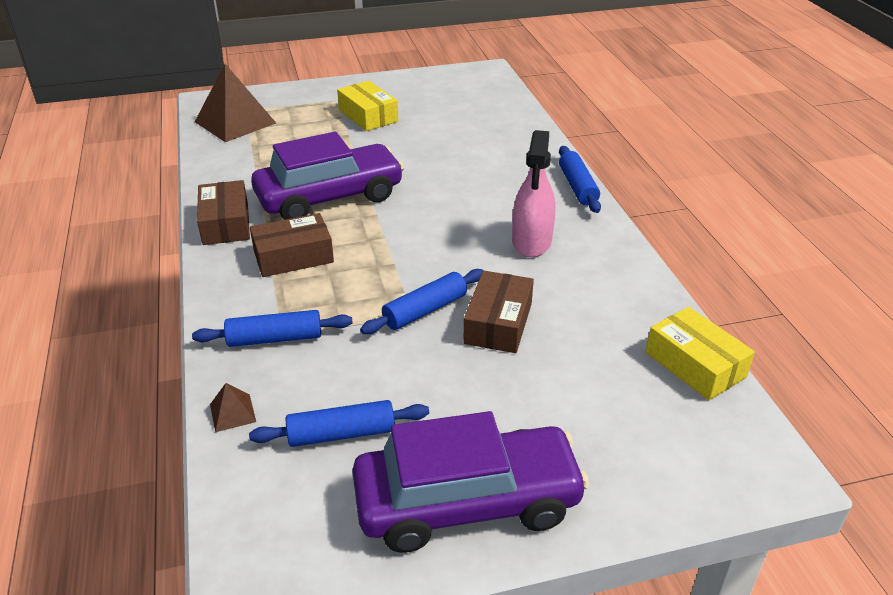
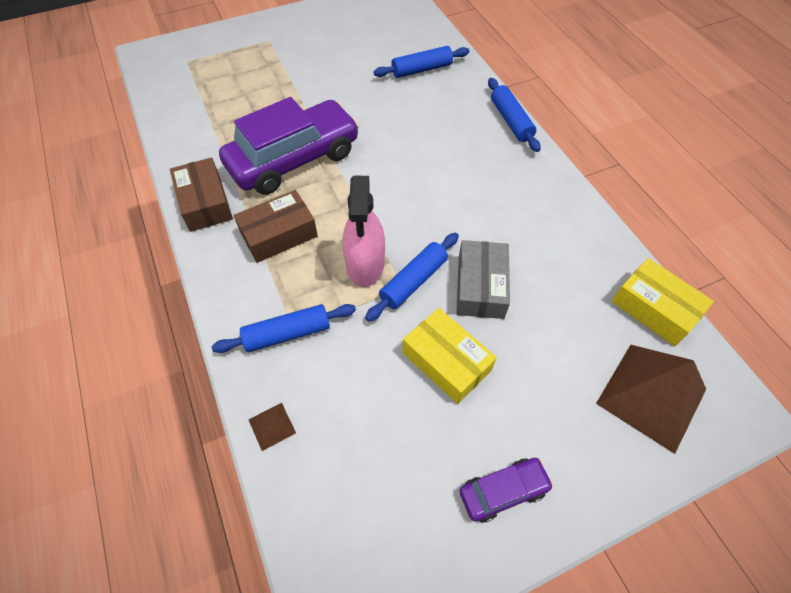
camera: 10 degrees left, 20 degrees up
brown pyramid [195,64,276,142] -> brown pyramid moved to [596,345,706,454]
blue rolling pin [249,400,429,447] -> blue rolling pin moved to [374,46,469,78]
yellow box [337,81,398,131] -> yellow box moved to [403,308,497,404]
purple car [352,411,589,553] -> purple car [460,458,554,523], size x0.46
brown box [463,270,534,353] -> grey box [456,240,510,319]
pink spray bottle [512,130,555,257] -> pink spray bottle moved to [343,176,385,287]

